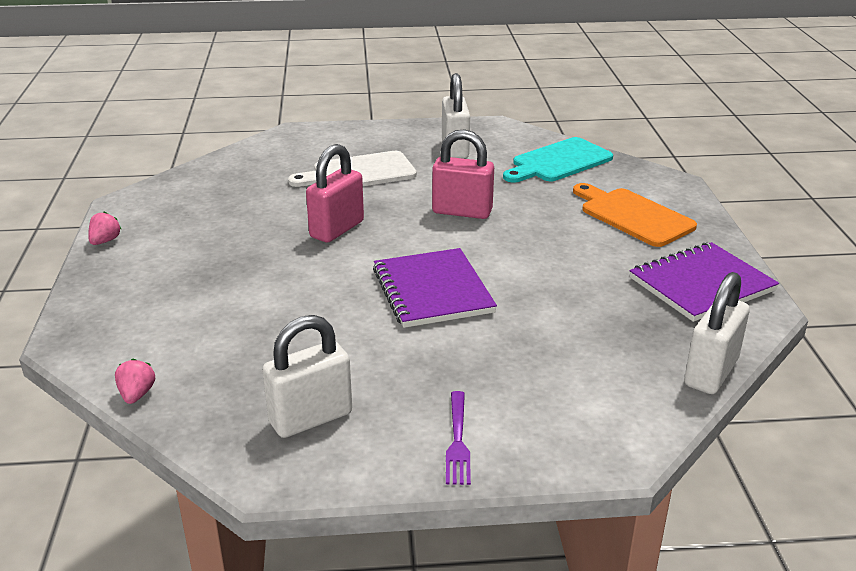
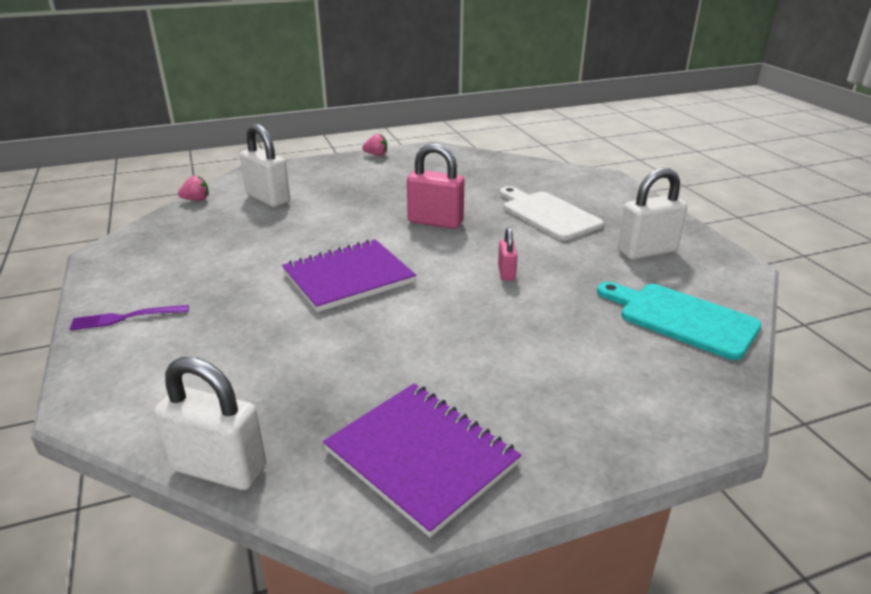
camera: 75 degrees right, 0 degrees up
white padlock [262,315,352,438] -> white padlock moved to [240,124,290,207]
pink padlock [432,129,494,219] -> pink padlock [498,227,518,281], size x0.53
orange cutting board [573,183,697,247] -> none

